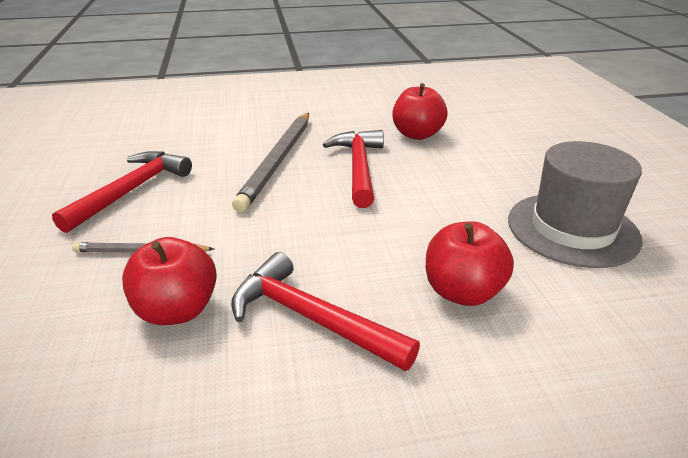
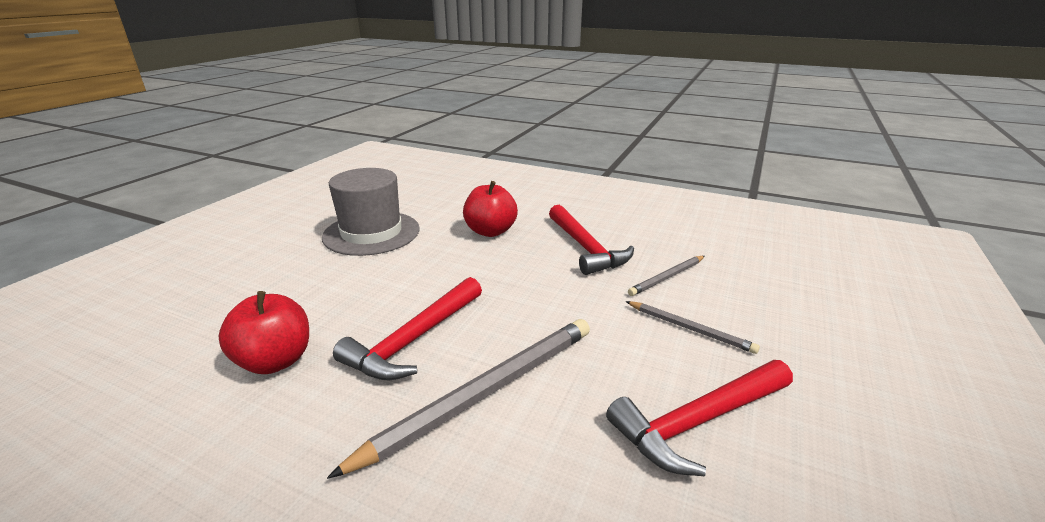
camera: 145 degrees left, 5 degrees down
red apple [122,237,217,325] -> grey pencil [628,256,705,296]

